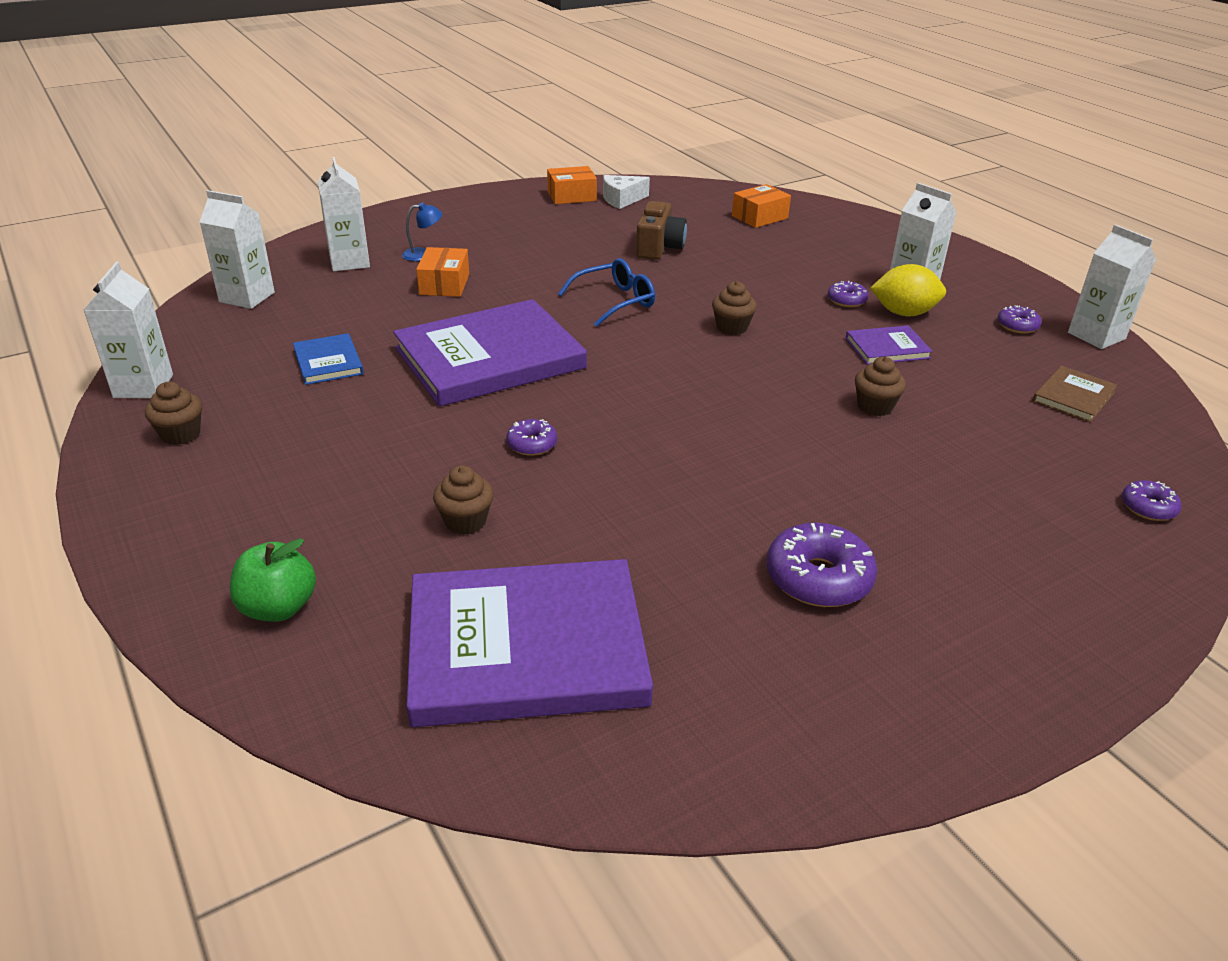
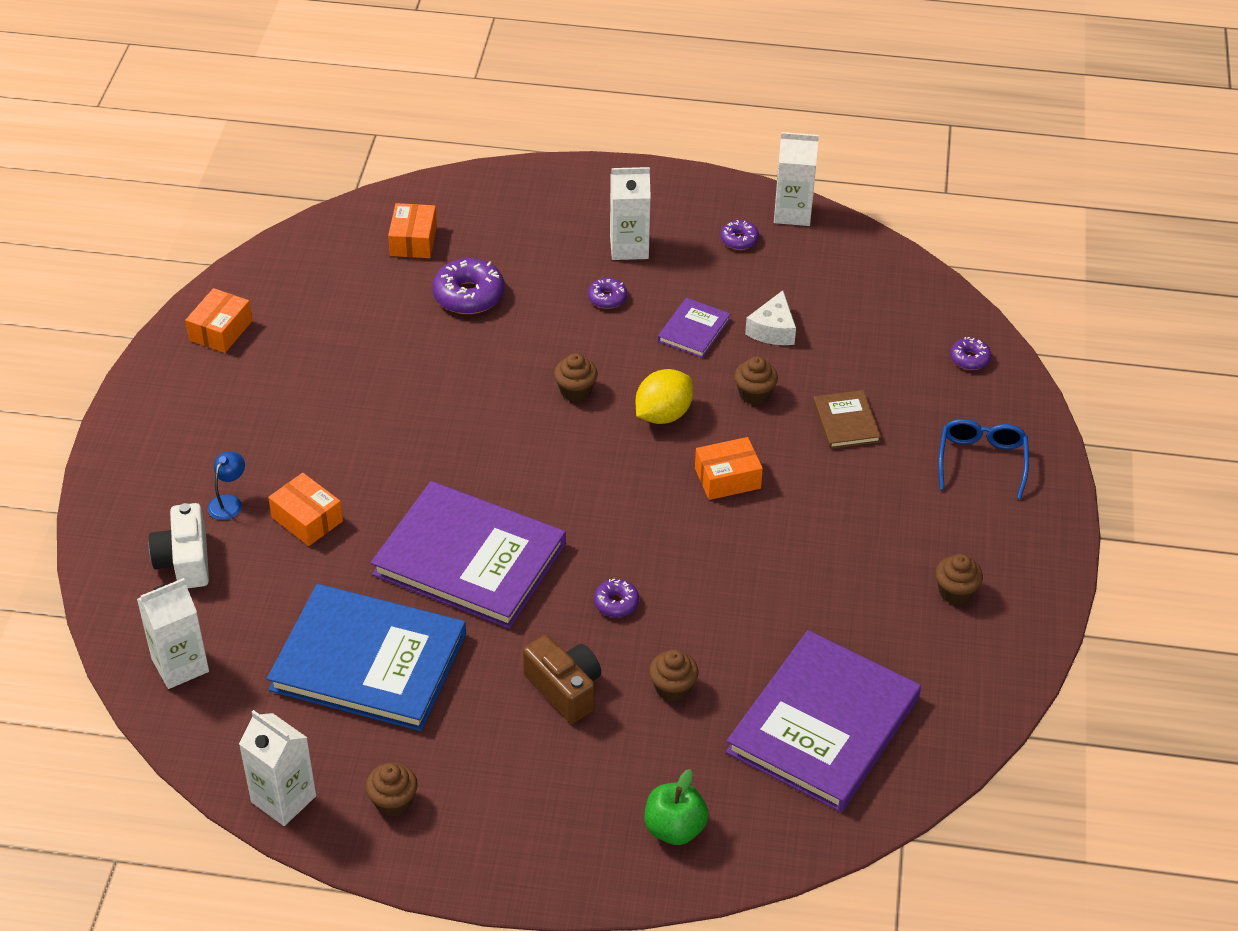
camera: 50 degrees left, 10 degrees up
blue book [293,333,364,385] -> blue book [267,584,466,731], size x2.21
white carton [317,157,370,271] -> white camera [149,503,209,588]
purple book [393,299,587,407] -> purple book turned 75 degrees counterclockwise [371,481,566,629]
blue glasses [558,258,655,327] -> blue glasses moved to [938,419,1029,499]
white cheese [603,175,650,209] -> white cheese moved to [745,290,796,345]
brown camera [636,201,687,260] -> brown camera moved to [523,635,601,723]
purple donut [767,523,877,607] -> purple donut moved to [432,258,505,314]
yellow lemon [870,264,946,316] -> yellow lemon moved to [636,369,693,424]
brown book [1033,366,1118,423] -> brown book moved to [813,390,881,449]
none -> orange box [695,437,763,500]
none -> brown cupcake [935,554,983,605]

